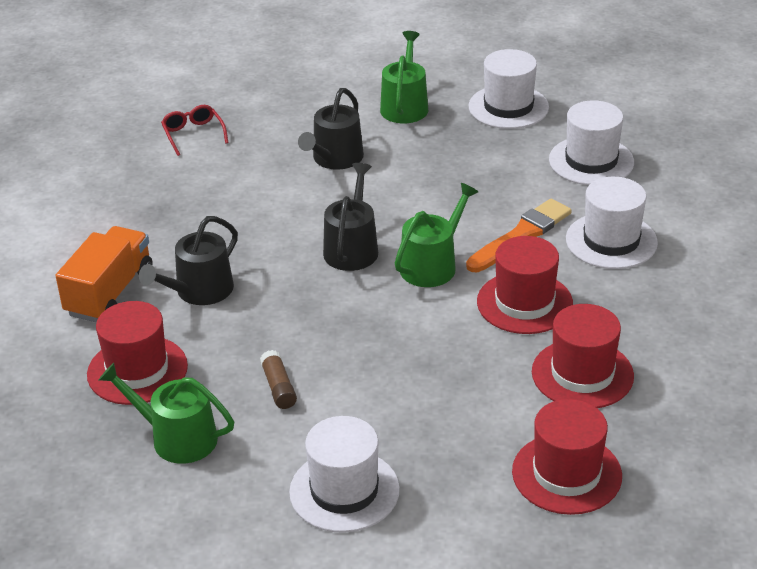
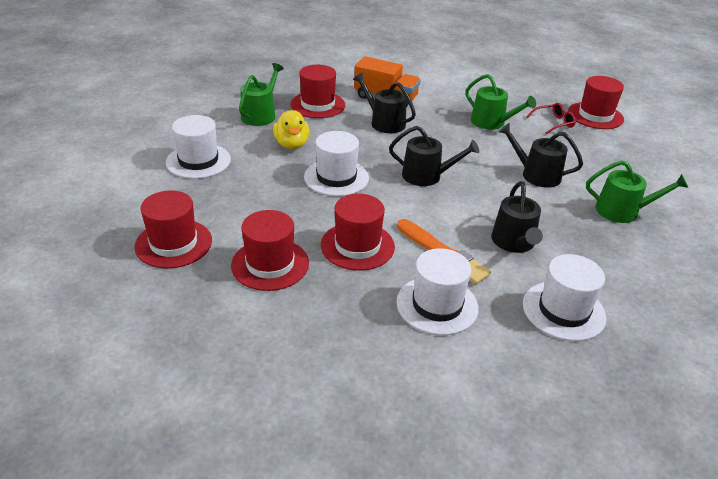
camera: 90 degrees right, 0 degrees up
brown glue stick [260,350,297,409] -> yellow duck [273,110,309,149]
green watering can [395,183,478,287] -> green watering can moved to [465,74,536,129]
white hat [469,49,549,129] -> white hat moved to [304,131,369,196]
none -> black watering can [491,181,543,253]
none -> red hat [568,76,624,129]

